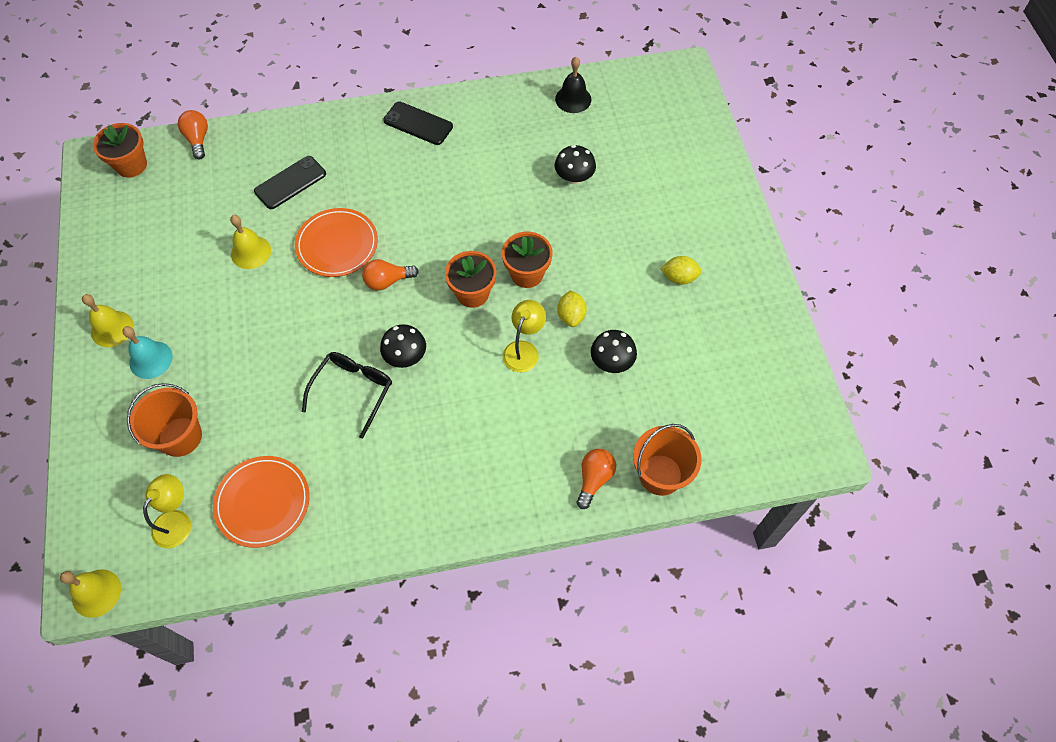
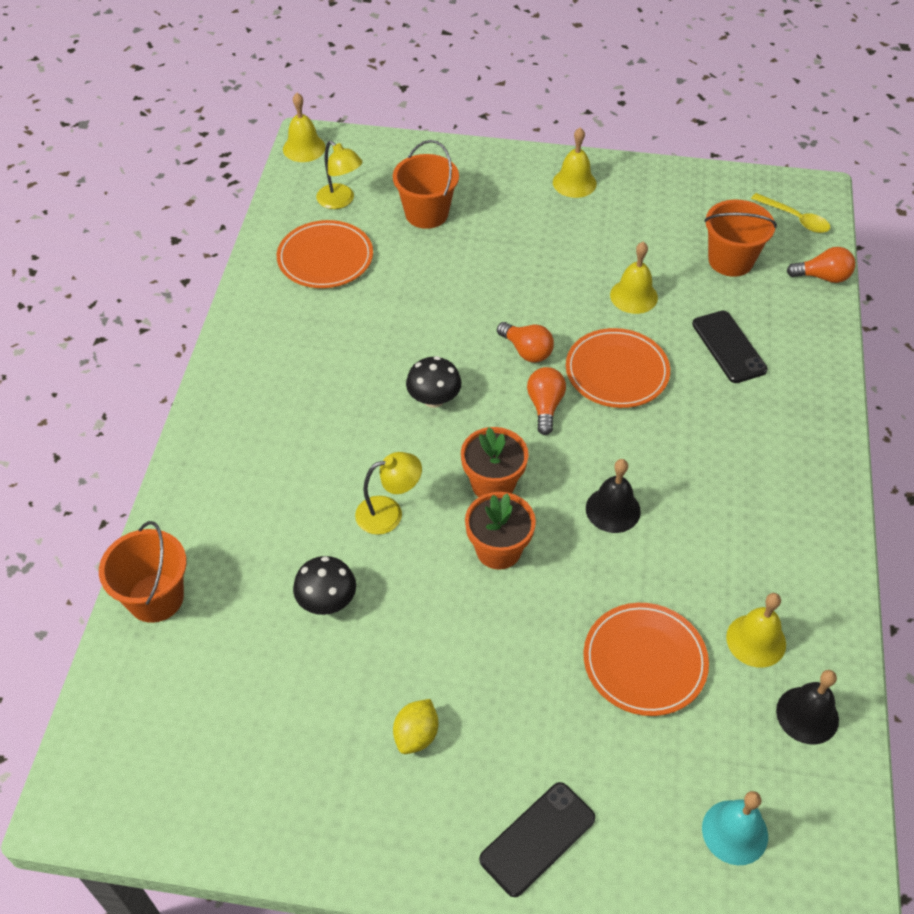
camera: 110 degrees right, 10 degrees down
orange flower pot [93,123,147,178] -> yellow spoon [751,193,830,233]
turquoise bell [122,326,173,379] -> turquoise bell moved to [702,791,768,865]
black glasses [302,352,392,439] -> none
black phone [383,101,453,145] -> black phone moved to [479,782,595,897]
yellow lamp [503,300,546,372] -> yellow lamp turned 60 degrees counterclockwise [355,452,422,535]
black mushroom [555,145,596,184] -> orange plate [583,603,709,716]
yellow lemon [557,290,587,327] -> none
orange light bulb [577,449,616,509] -> orange light bulb moved to [497,322,554,363]
none -> black bell [586,459,641,533]
none -> orange bucket [704,200,777,277]
none -> yellow bell [726,593,786,668]

